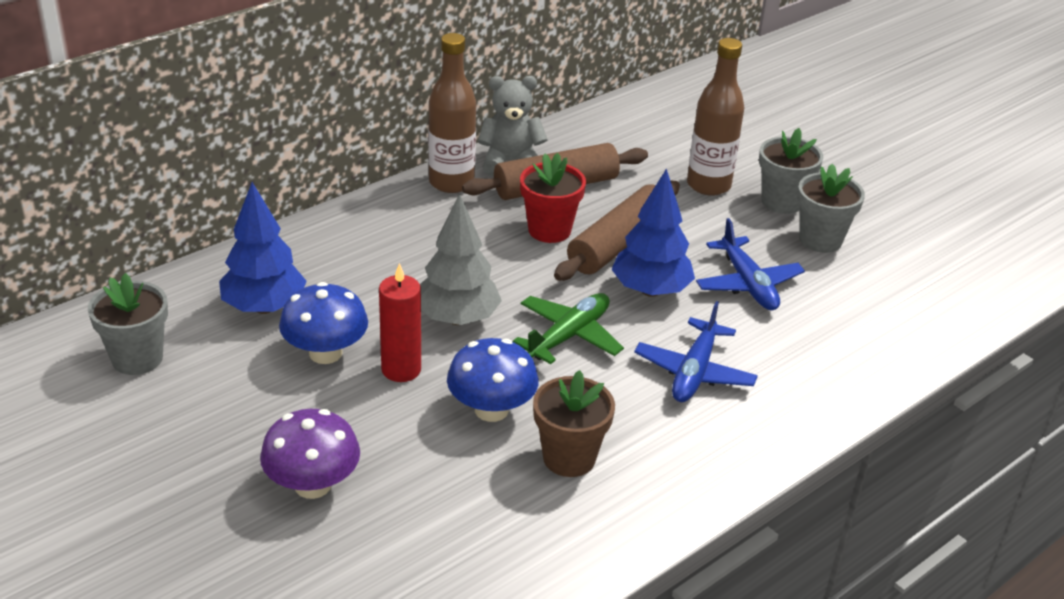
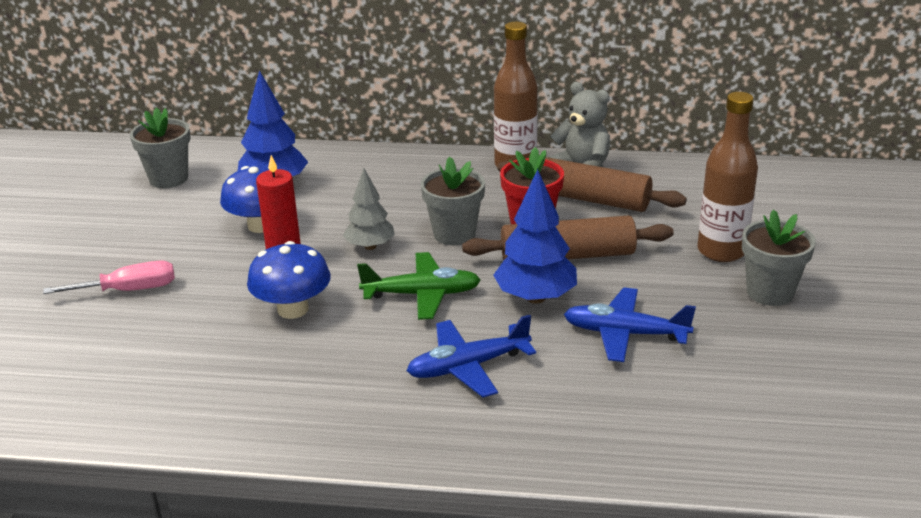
camera: 50 degrees right, 5 degrees down
purple mushroom [260,409,360,499] -> pink screwdriver [43,260,175,294]
grey tree [420,194,502,325] -> grey tree [343,168,395,250], size x0.66
brown flower pot [533,370,615,477] -> none
blue plane [696,218,805,310] -> blue plane turned 75 degrees clockwise [564,287,696,362]
grey flower pot [797,164,865,253] -> grey flower pot moved to [421,157,485,245]

